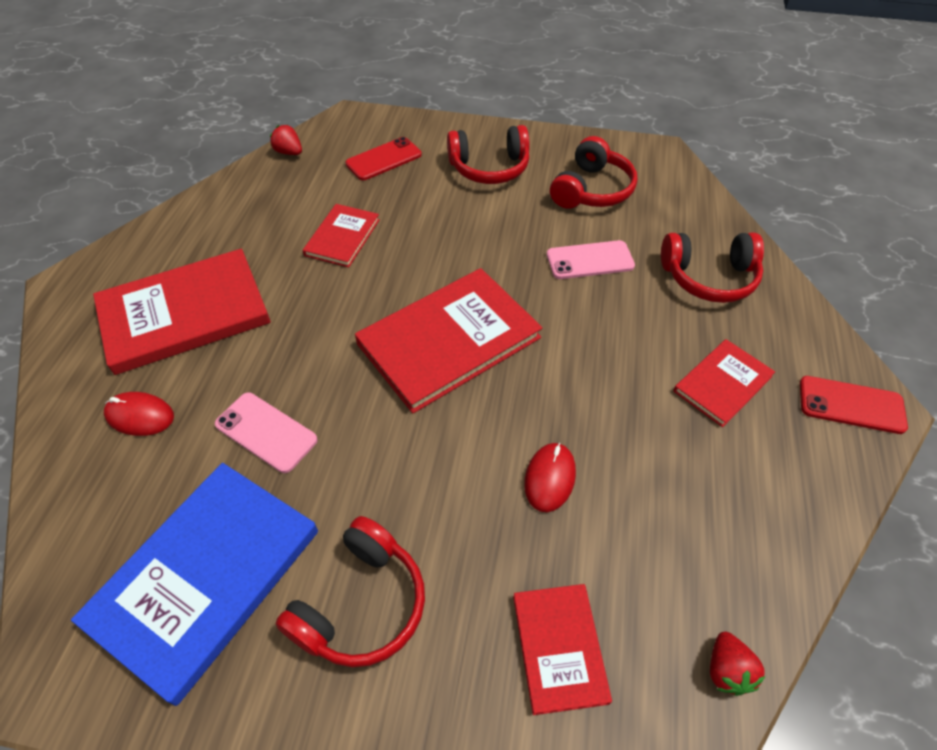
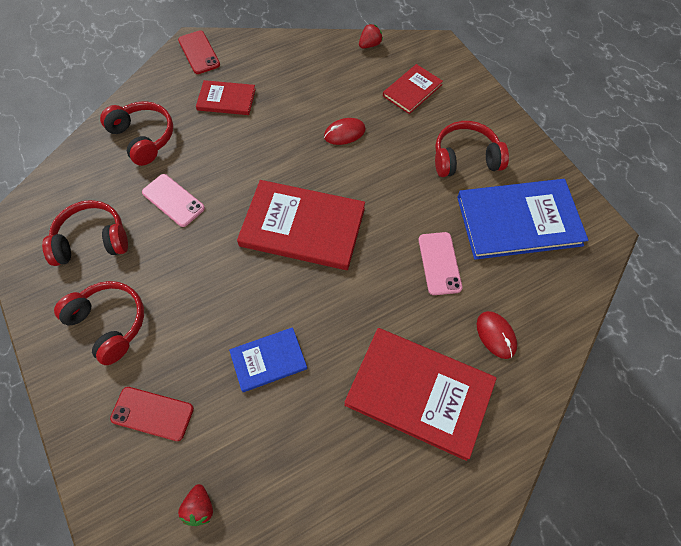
camera: 130 degrees left, 10 degrees up
red book [303,204,380,268] -> blue book [229,327,307,392]

